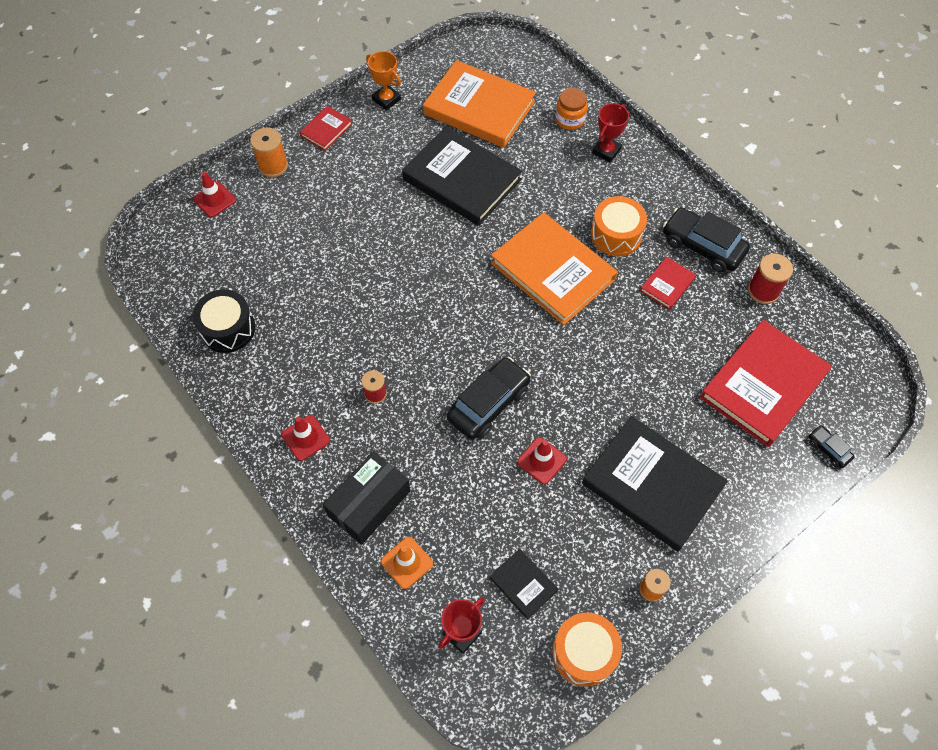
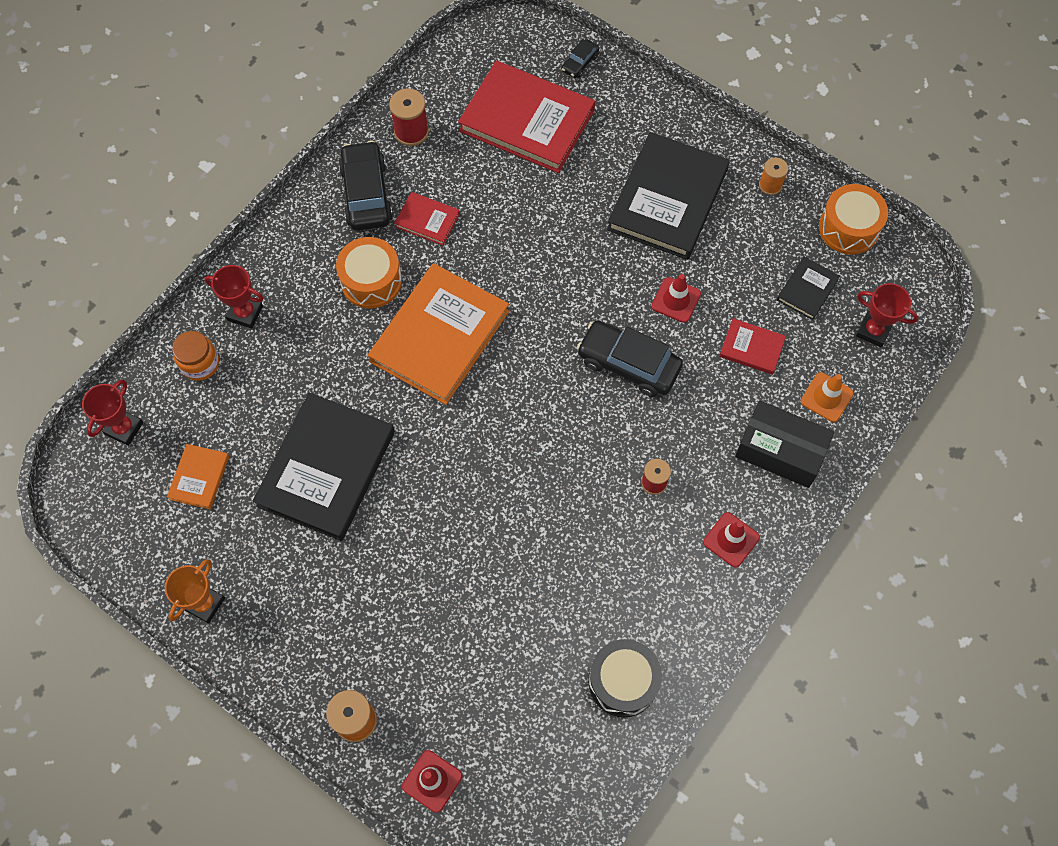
camera: 105 degrees left, 5 degrees up
red book [300,106,352,151] -> red book moved to [719,318,786,375]
orange book [423,60,536,148] -> orange book [167,444,229,509], size x0.46
black car [663,207,750,273] -> black car turned 150 degrees clockwise [339,140,393,231]
none -> red trophy [82,379,144,446]

